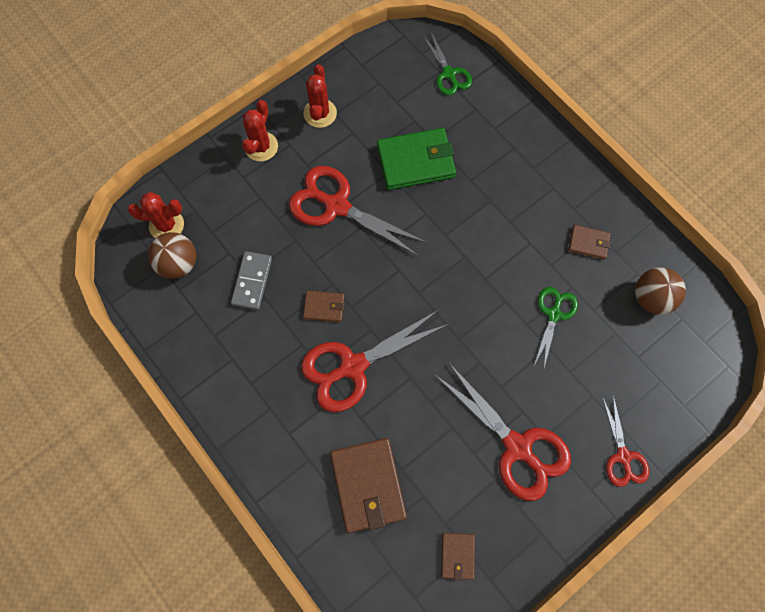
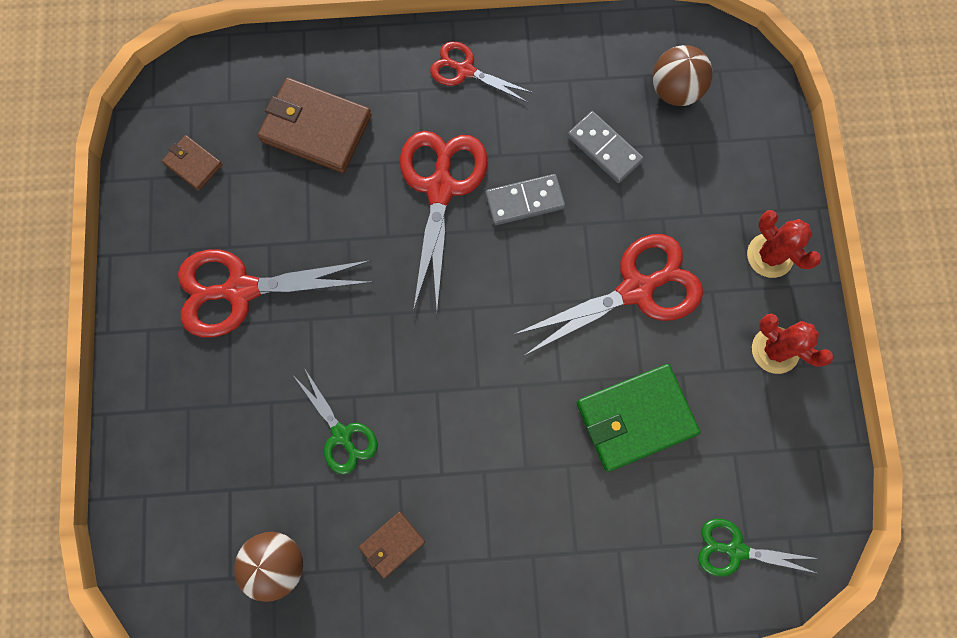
camera: 125 degrees right, 5 degrees up
red cactus [128,192,184,238] -> none
brown wallet [303,291,345,322] -> grey domino [486,174,565,225]
green wallet [377,128,456,190] -> green wallet turned 45 degrees clockwise [577,364,700,472]
red scissors [602,395,649,487] -> red scissors moved to [430,41,533,103]

